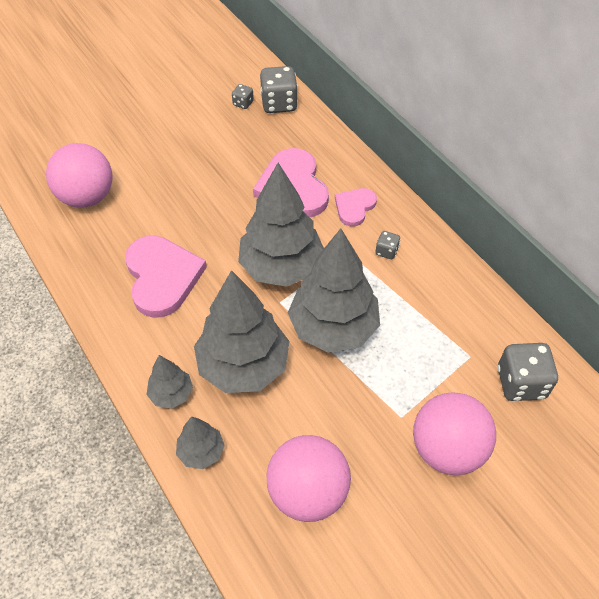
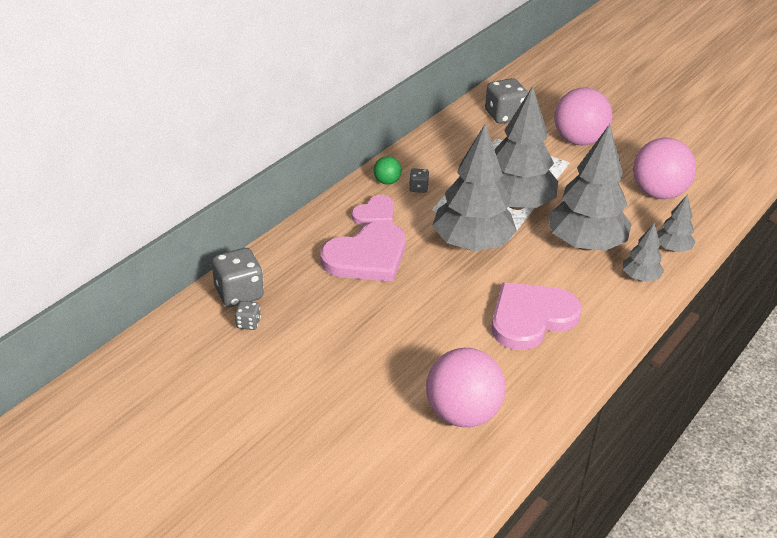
camera: 110 degrees left, 15 degrees down
pink heart [335,188,377,226] -> pink heart turned 60 degrees counterclockwise [351,195,394,225]
none -> green ball [374,156,402,184]

